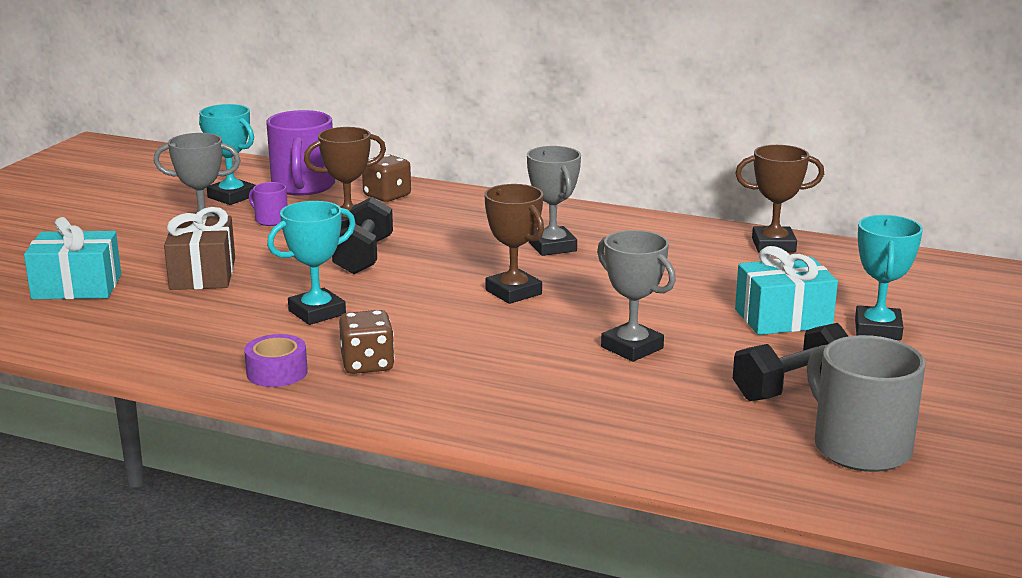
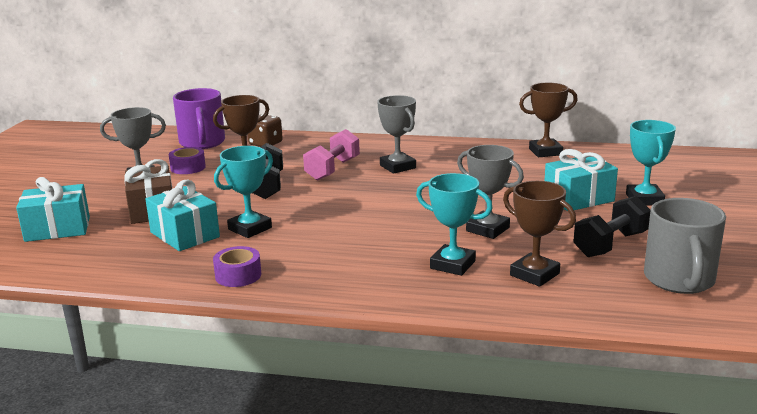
camera: 10 degrees left, 0 degrees up
turquoise trophy [199,104,256,205] -> turquoise trophy moved to [416,173,493,276]
purple mug [249,182,288,226] -> purple tape [169,147,206,174]
brown dice [339,310,395,374] -> none
brown trophy [484,184,544,304] -> brown trophy moved to [503,181,576,287]
grey mug [807,335,926,472] -> grey mug turned 135 degrees counterclockwise [644,198,726,294]
none -> turquoise gift [145,179,220,251]
none -> pink dumbbell [303,129,360,181]

